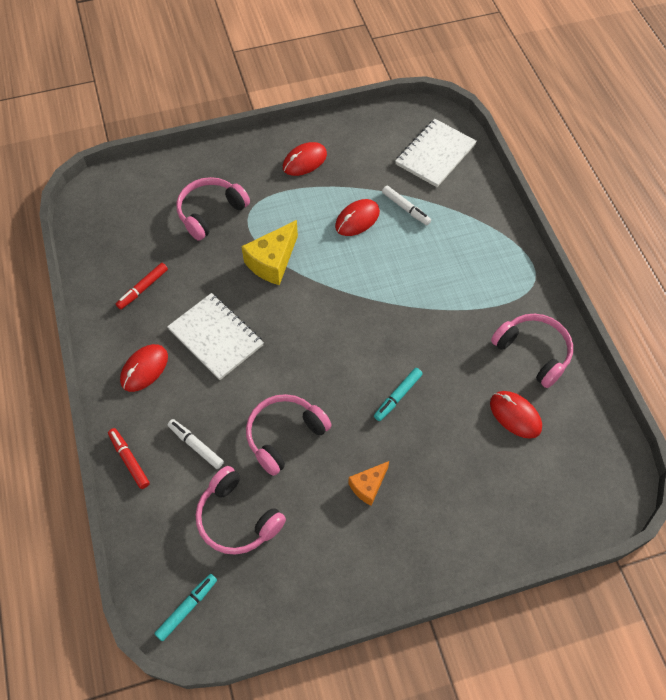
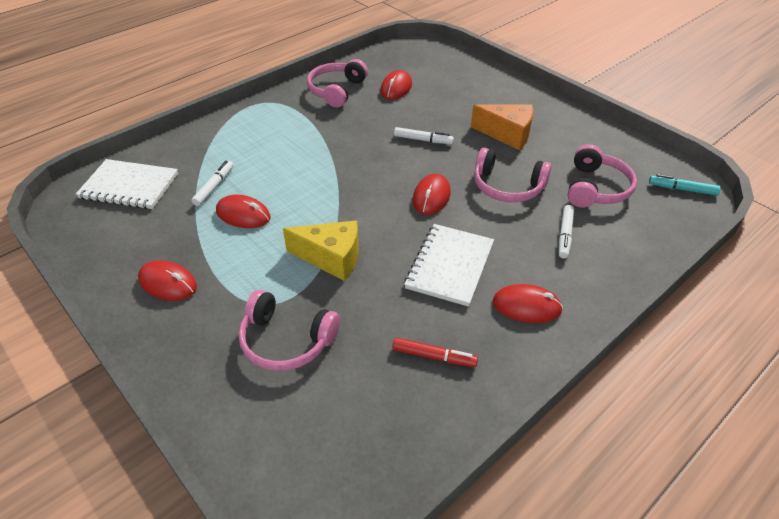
camera: 115 degrees left, 15 degrees down
red marker [108,428,150,489] -> none
orange cheese [348,461,389,506] -> orange cheese [471,104,534,150], size x1.64
turquoise marker [374,368,423,421] -> white marker [394,127,454,144]
none -> red mouse [413,174,450,215]

